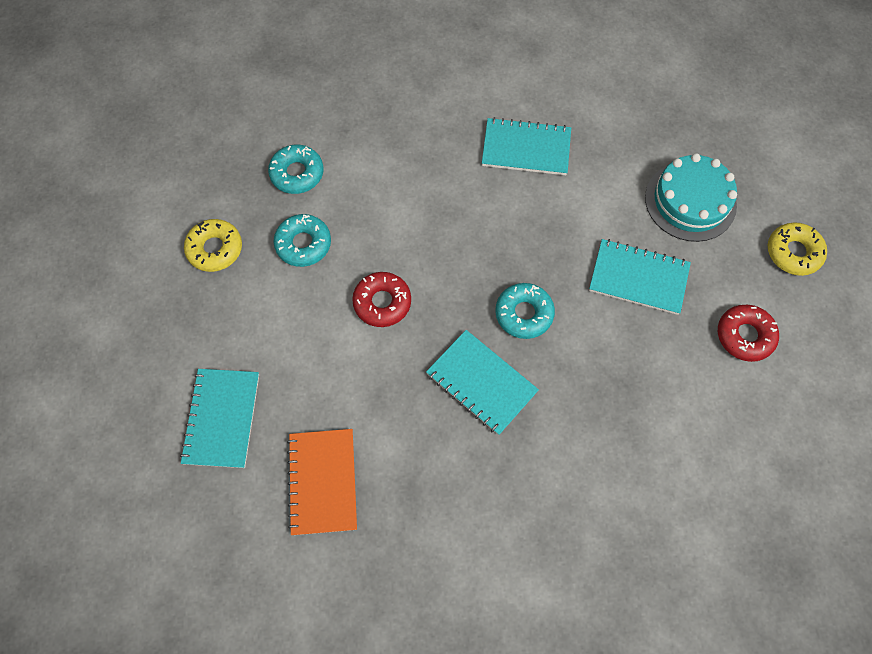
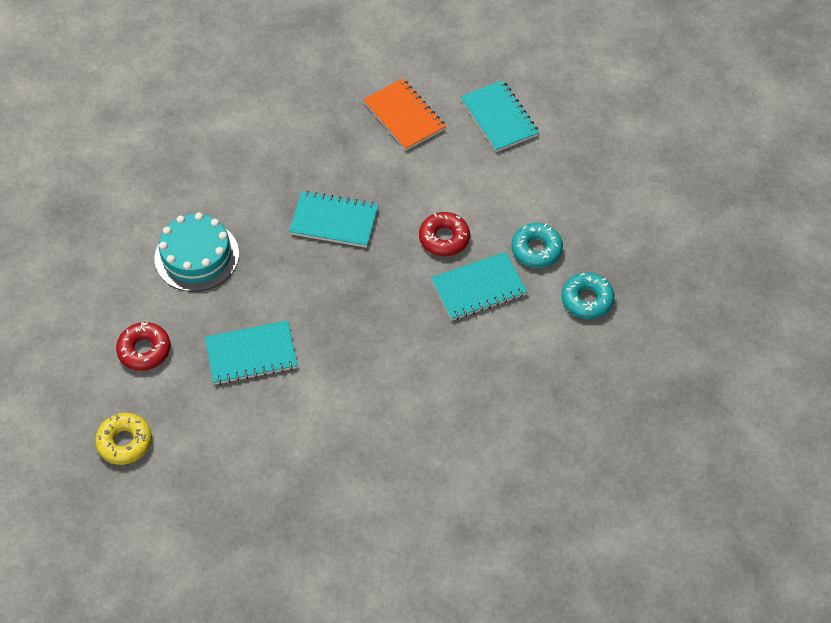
camera: 150 degrees right, 10 degrees down
yellow donut [184,219,242,272] -> none
turquoise notebook [482,117,571,175] -> turquoise notebook moved to [431,252,527,321]
turquoise donut [495,283,555,339] -> none
turquoise cake [645,153,737,242] -> turquoise cake moved to [154,213,239,292]

